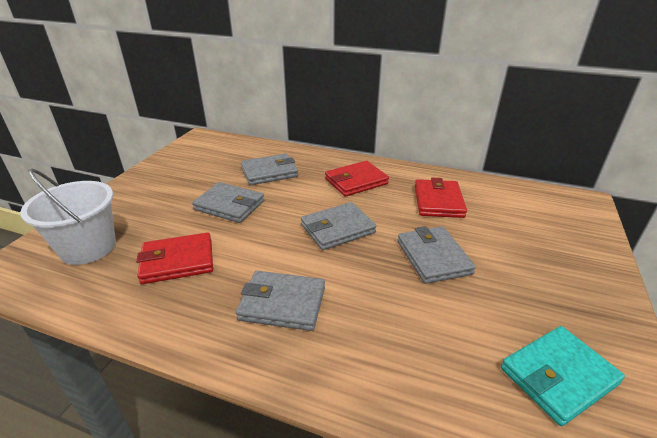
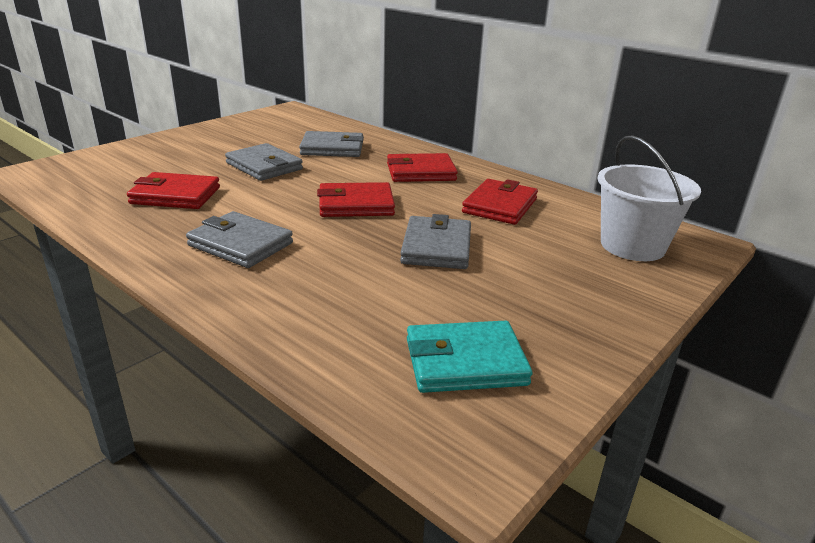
camera: 20 degrees right, 5 degrees down
white bucket [20,169,116,265] -> white bucket moved to [597,135,701,261]
grey wallet [301,202,376,250] -> red wallet [317,182,395,217]

